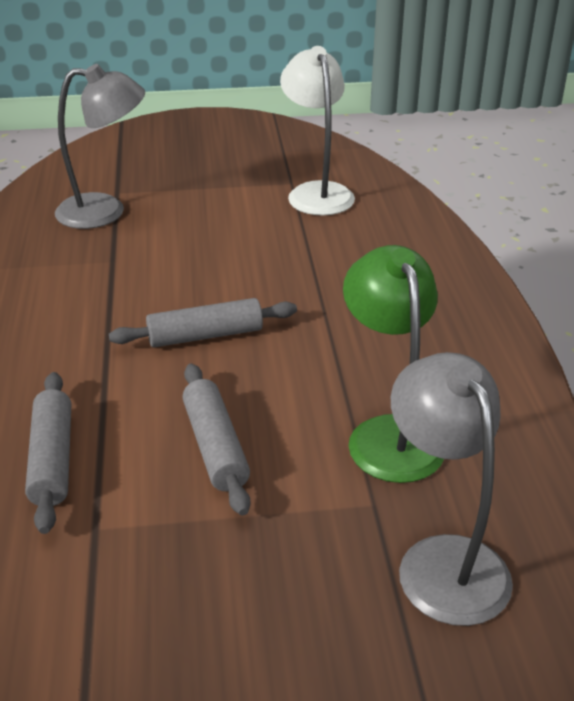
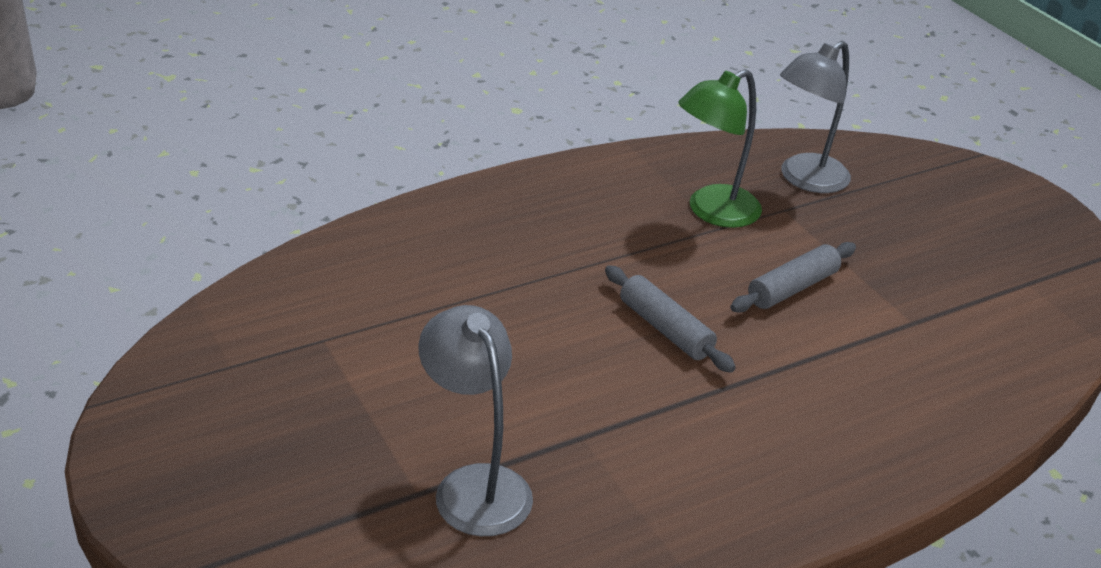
camera: 115 degrees left, 0 degrees up
grey rolling pin [25,372,71,534] -> none
white lamp [280,46,355,216] -> none

